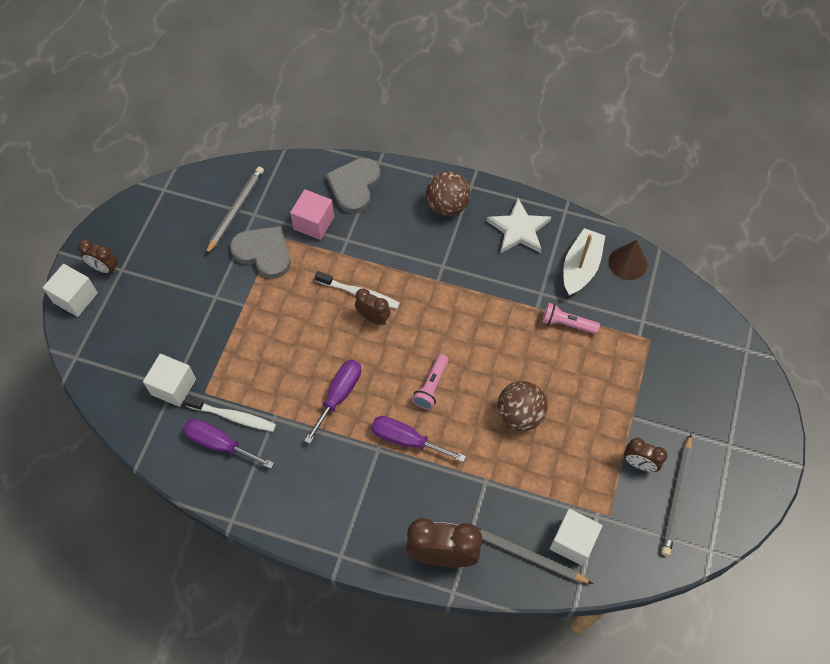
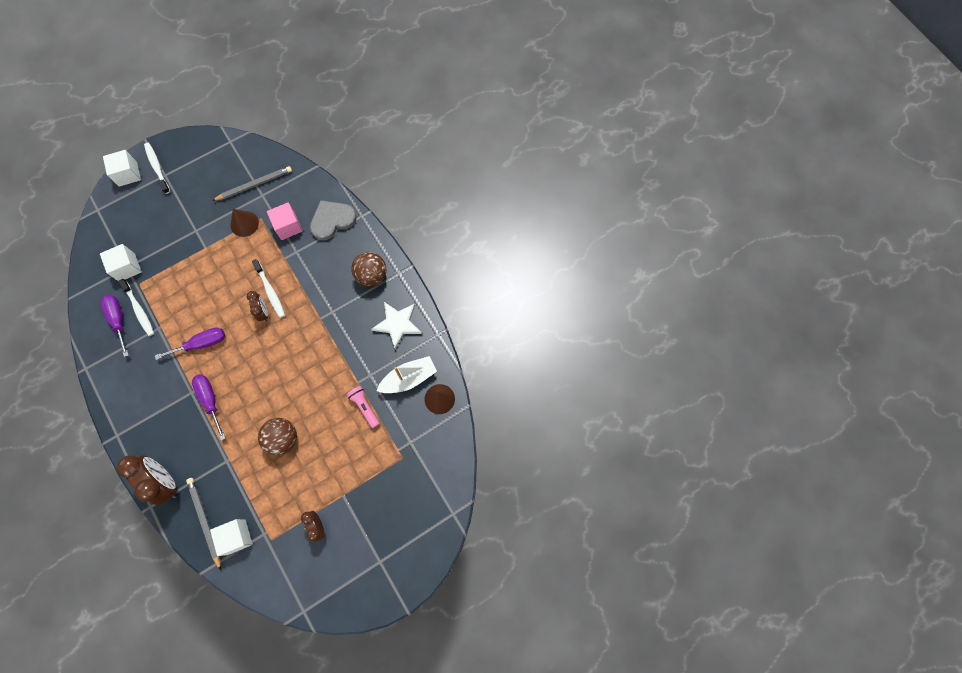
camera: 40 degrees right, 10 degrees up
brown clock [78,239,118,274] -> white toothbrush [144,143,170,194]
grey heart [230,226,291,279] -> brown cone [231,209,259,237]
pink flashlight [412,354,449,410] -> none
grey pencil [661,434,692,556] -> none

